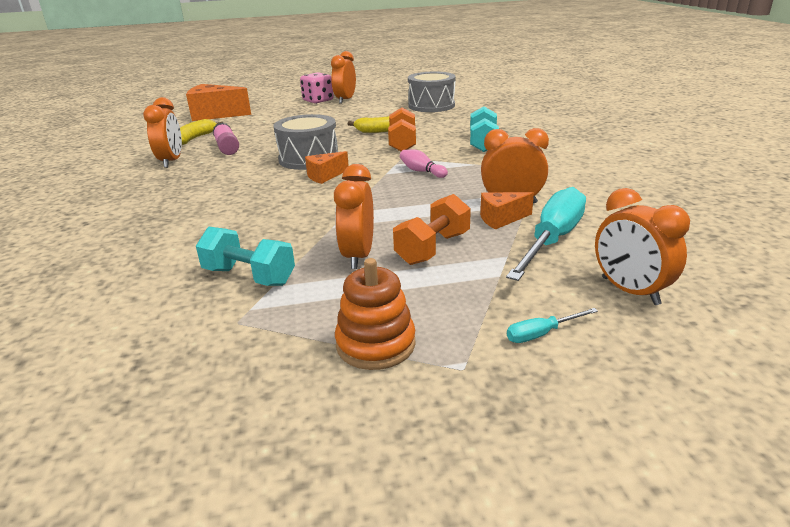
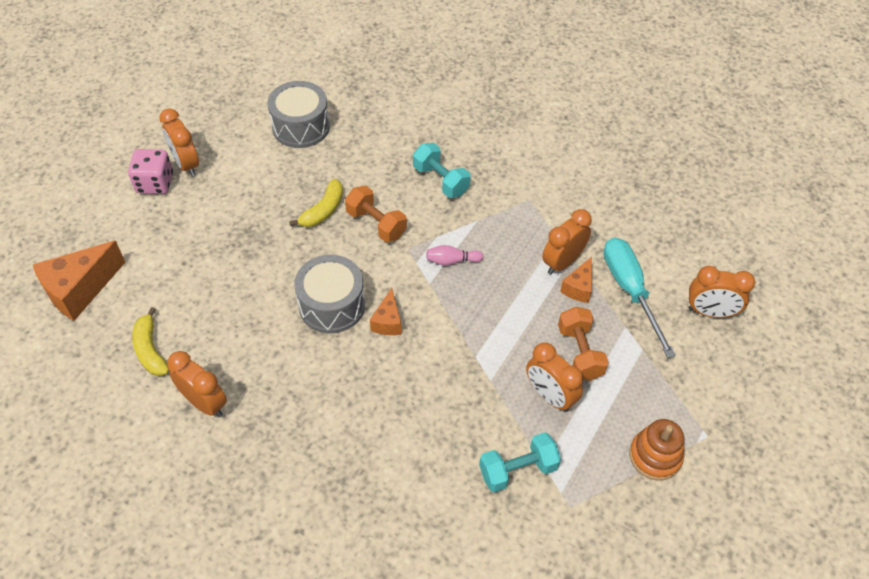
camera: 50 degrees left, 25 degrees up
pink glue stick [213,123,239,155] -> none
turquoise screwdriver [507,308,598,343] -> none

